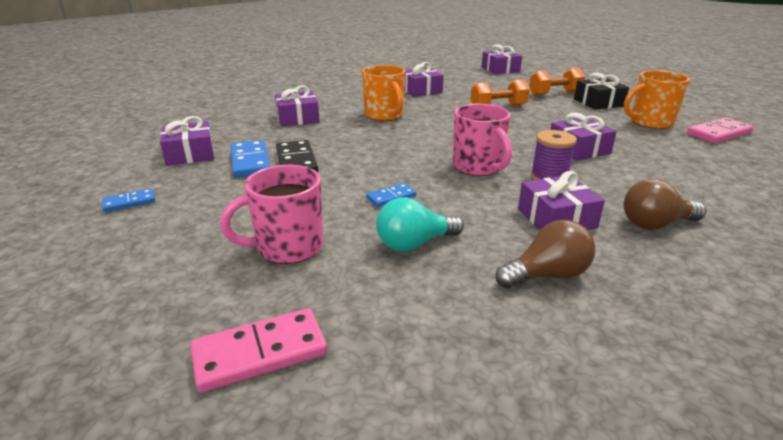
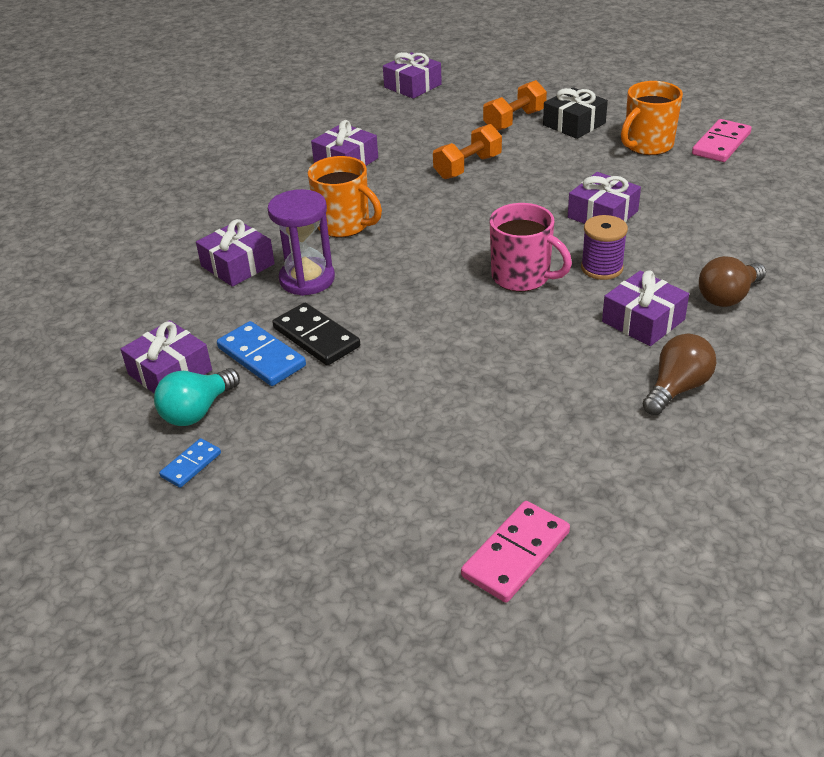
camera: 25 degrees left, 10 degrees up
pink mug [220,165,323,264] -> none
blue domino [366,183,416,207] -> none
turquoise light bulb [376,197,464,251] -> turquoise light bulb moved to [154,368,240,426]
none -> purple hourglass [268,189,335,296]

